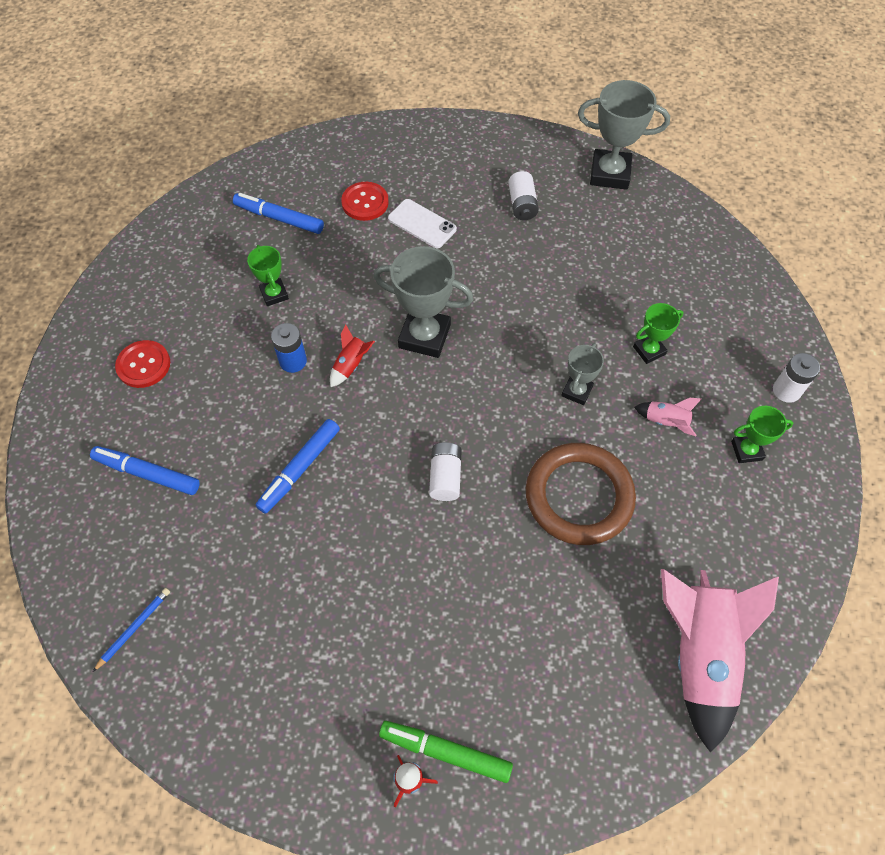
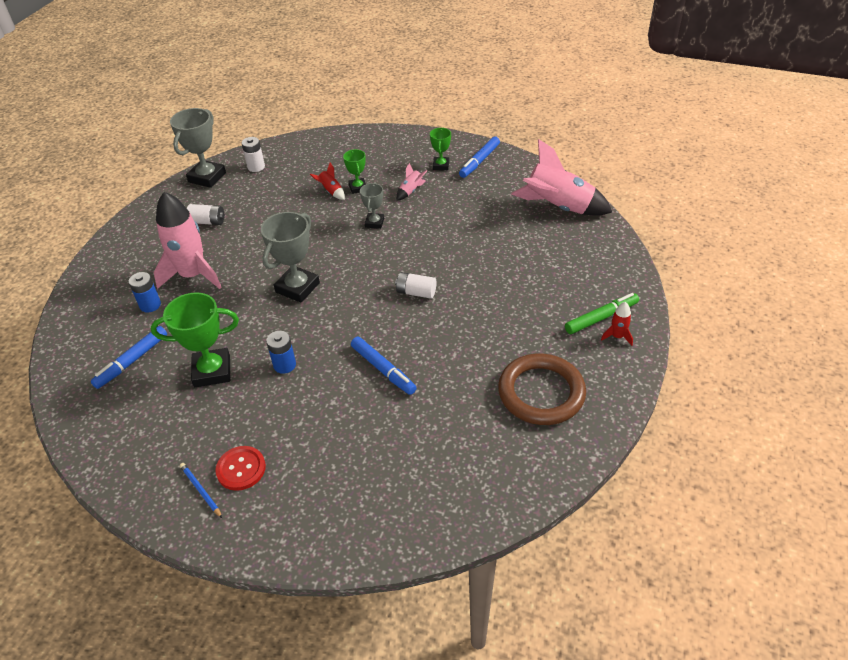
camera: 75 degrees left, 15 degrees down
blue marker [90,446,200,495] -> blue marker moved to [459,136,500,178]
blue pencil [93,588,170,672] -> blue pencil moved to [180,463,222,518]
green trophy [247,245,289,306] -> green trophy [151,292,239,387], size x1.79
red rocket [330,324,375,387] -> red rocket moved to [310,162,345,200]
red button [341,182,389,221] -> blue battery [129,272,161,313]
green marker [379,721,513,783] -> green marker turned 150 degrees counterclockwise [565,293,639,334]
white phone [388,199,457,248] -> pink rocket [154,192,222,289]
brown ring [526,443,636,545] -> brown ring moved to [498,354,586,425]
grey trophy [561,343,604,405] -> grey trophy turned 60 degrees clockwise [360,183,384,229]
white battery [773,353,820,403] -> white battery moved to [242,137,265,172]

